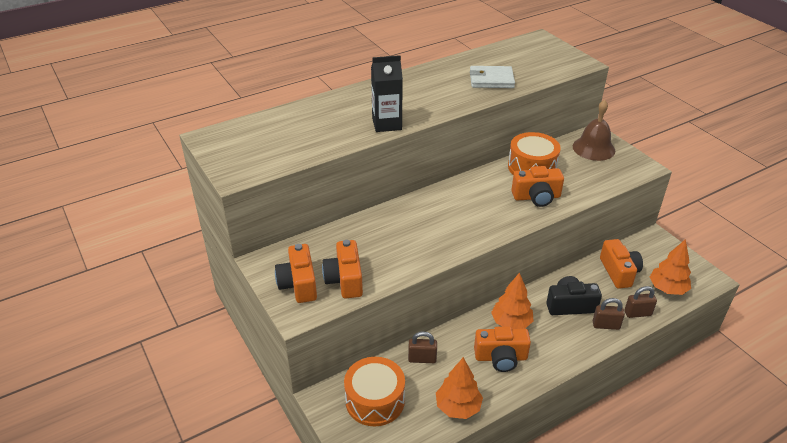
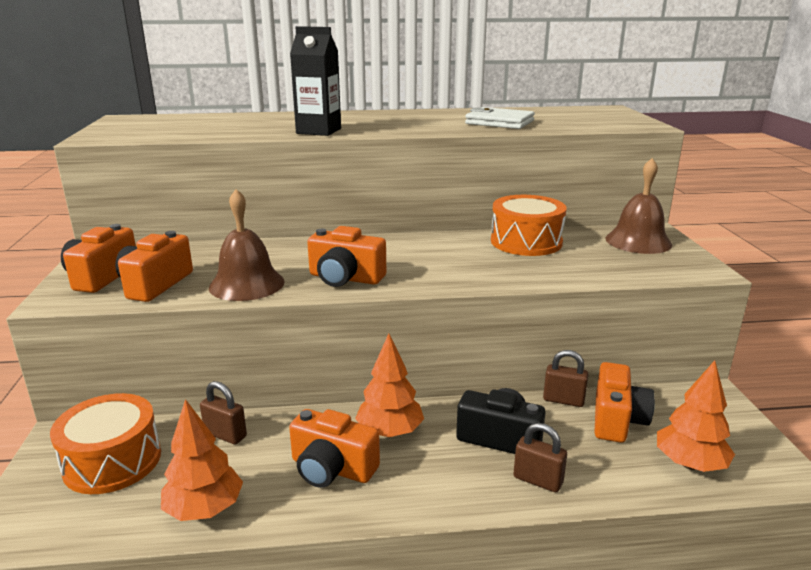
camera: 25 degrees right, 15 degrees down
orange camera [511,166,564,207] -> orange camera moved to [307,226,386,287]
brown padlock [624,286,657,318] -> brown padlock moved to [543,350,589,407]
none -> brown bell [209,189,284,301]

